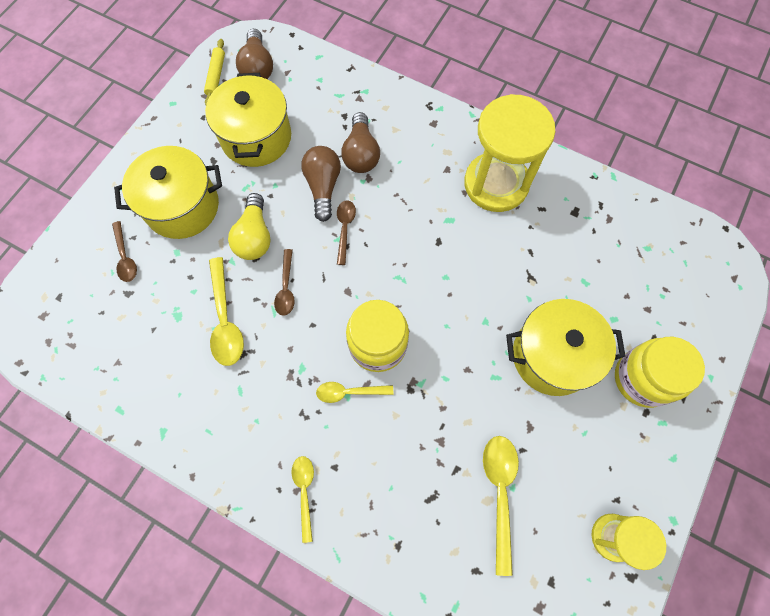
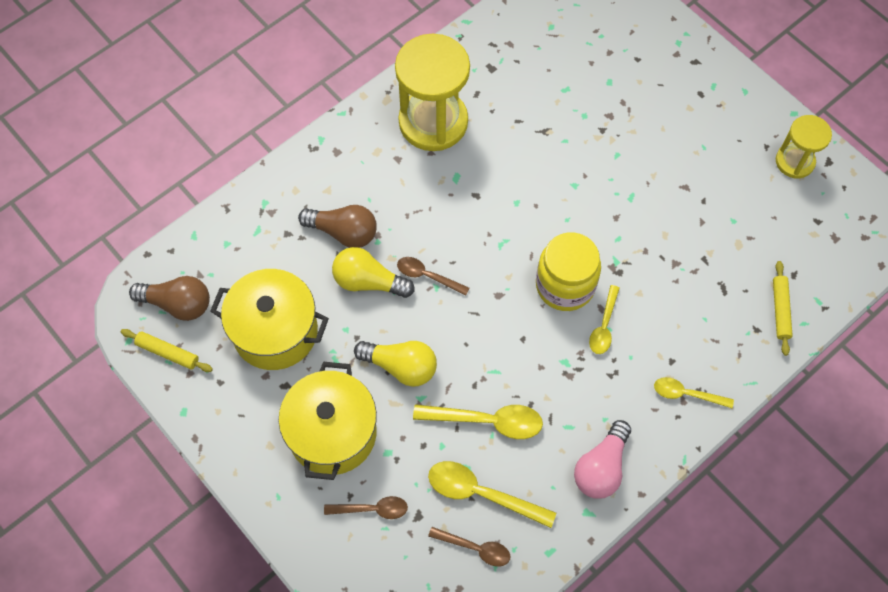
camera: 70 degrees left, 5 degrees down
brown spoon [274,249,295,316] -> brown spoon moved to [428,527,510,567]
brown light bulb [301,146,341,222] -> yellow light bulb [332,247,415,298]
yellow spoon [483,436,519,576] -> yellow spoon moved to [428,461,556,528]
yellow pot [506,299,625,396] -> none
yellow jar [615,337,705,408] -> none
none -> pink light bulb [574,420,631,499]
none -> yellow rolling pin [773,261,793,356]

